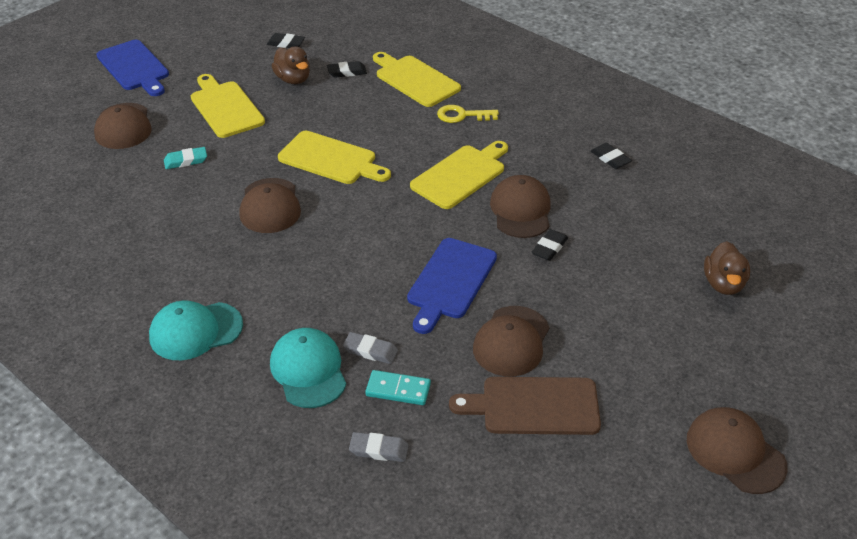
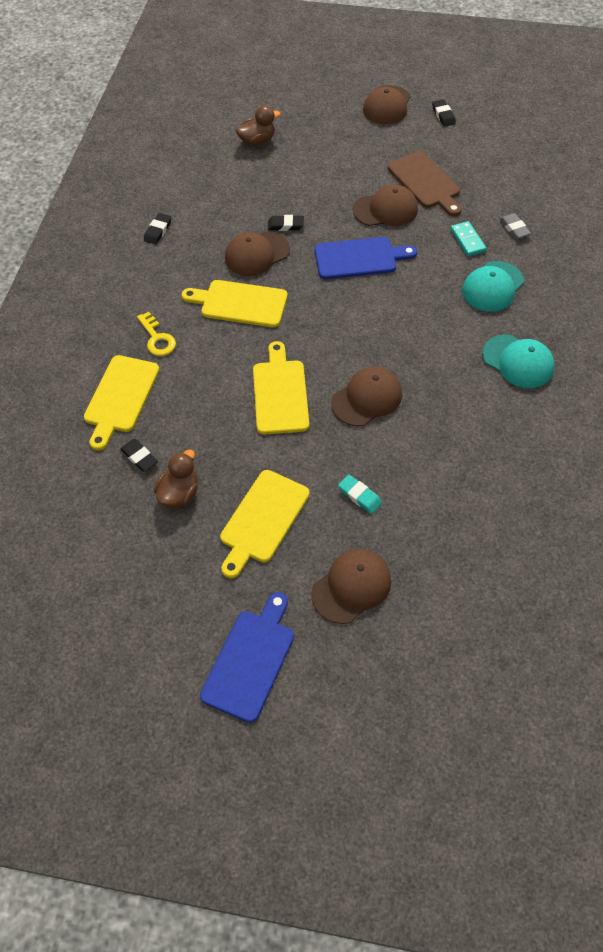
camera: 120 degrees left, 15 degrees up
black eraser [267,33,305,48] -> black eraser moved to [432,99,456,127]
grey eraser [343,332,398,364] -> none

